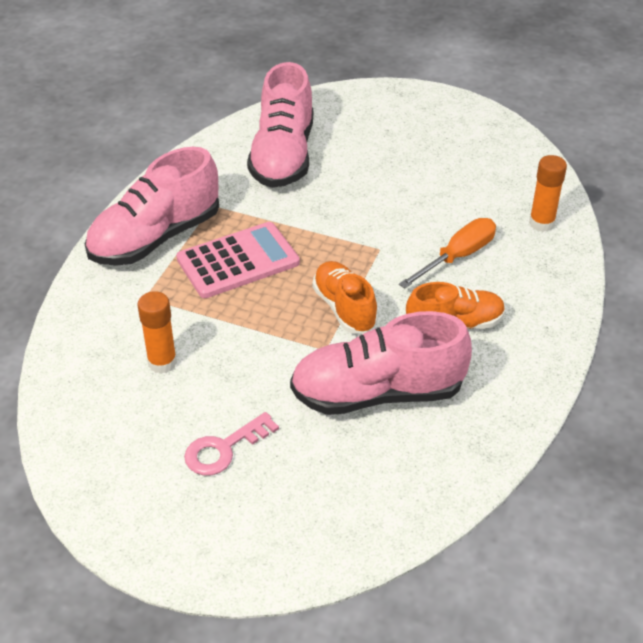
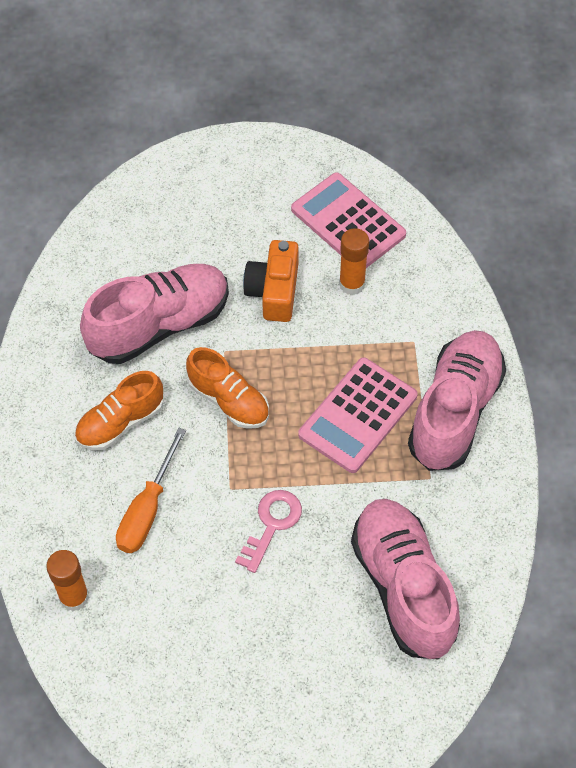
camera: 155 degrees right, 15 degrees up
pink key [184,412,279,476] -> pink key moved to [235,490,302,573]
none -> orange camera [243,240,299,322]
none -> pink calculator [291,172,406,268]

